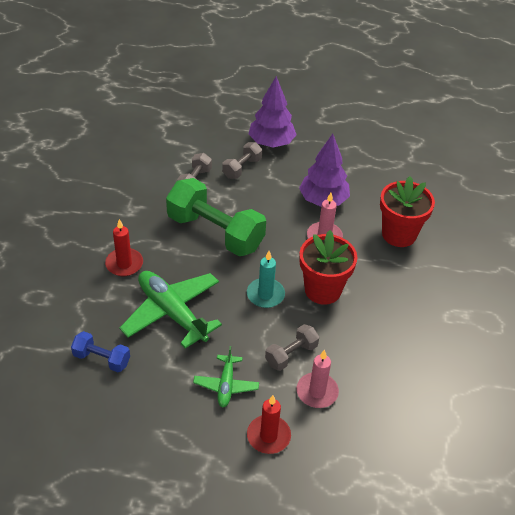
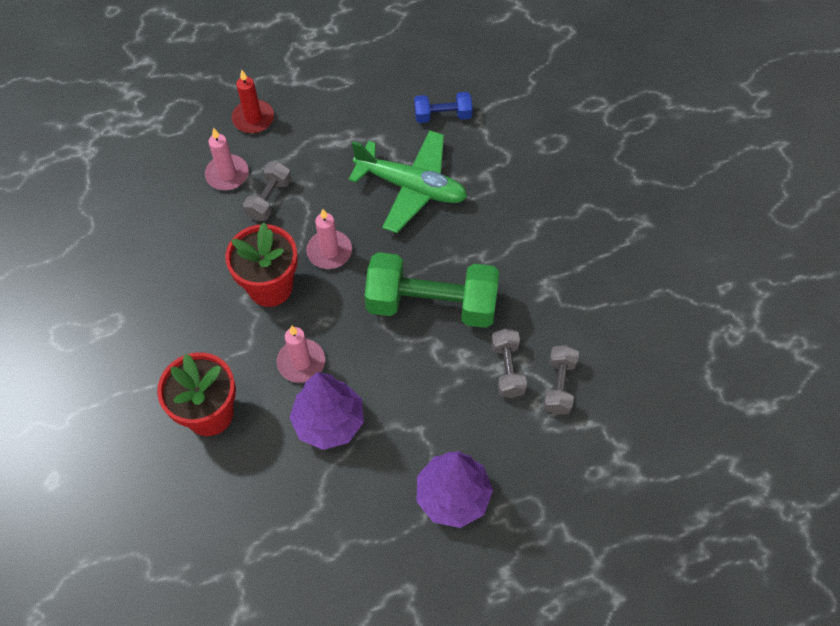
camera: 155 degrees right, 15 degrees up
red candle [105,219,143,276] -> none
green plane [193,346,259,407] -> none
grey dumbbell [222,142,262,179] -> grey dumbbell moved to [543,345,579,415]
turquoise candle [247,251,285,308] -> pink candle [306,209,352,269]

